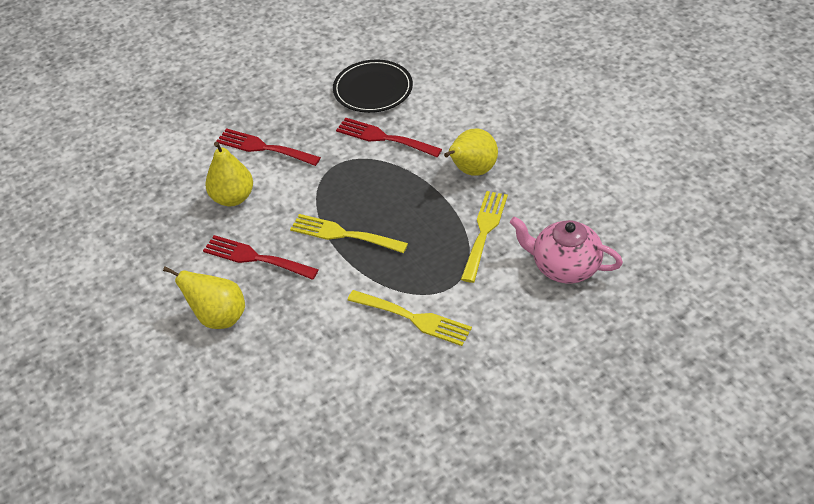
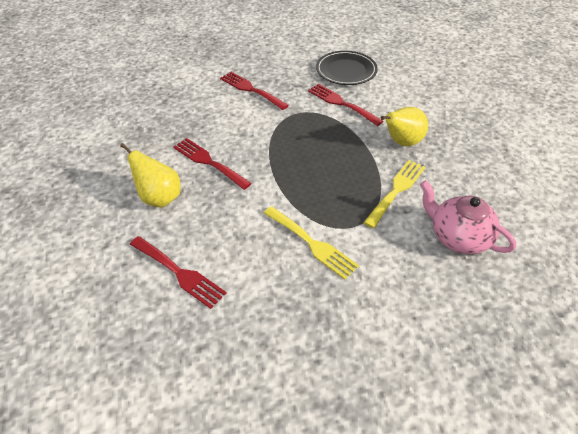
camera: 15 degrees right, 0 degrees up
yellow pear [205,142,253,206] -> none
yellow fork [290,214,408,253] -> none
none -> red fork [130,236,227,309]

